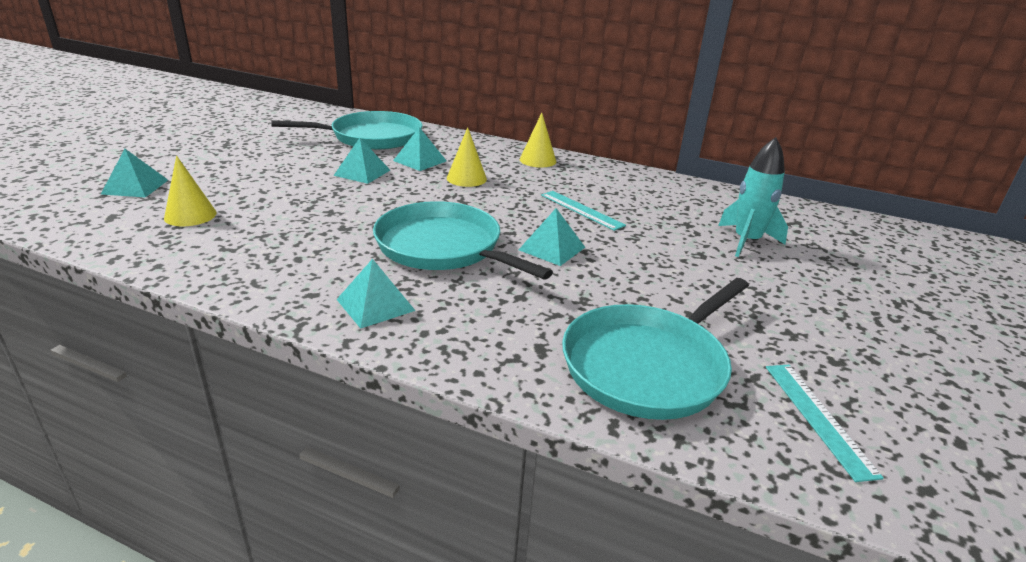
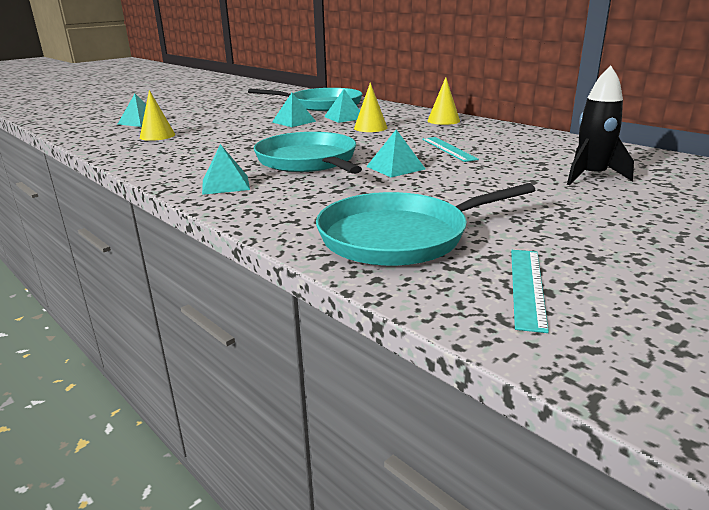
camera: 25 degrees right, 5 degrees down
turquoise rocket [718,137,788,257] -> black rocket [567,66,634,185]

